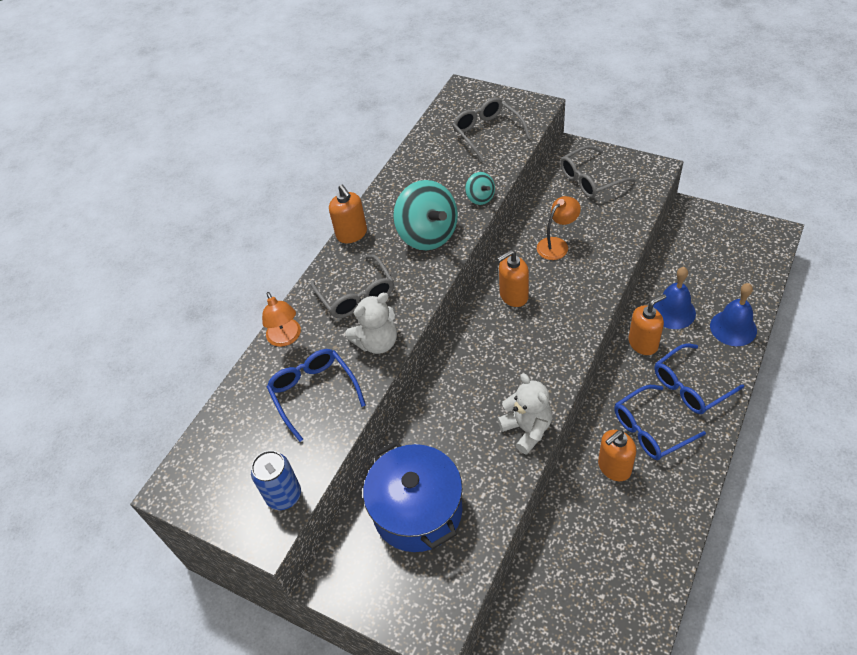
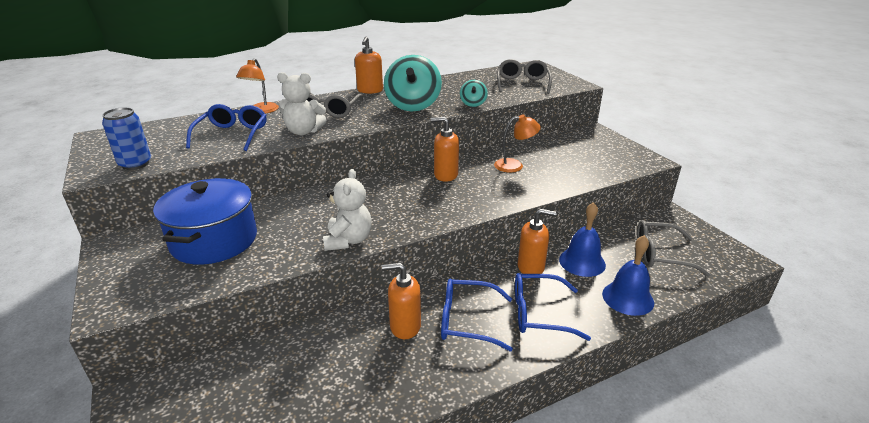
camera: 30 degrees right, 20 degrees down
grey glasses [560,146,636,198] -> grey glasses moved to [637,220,711,277]

